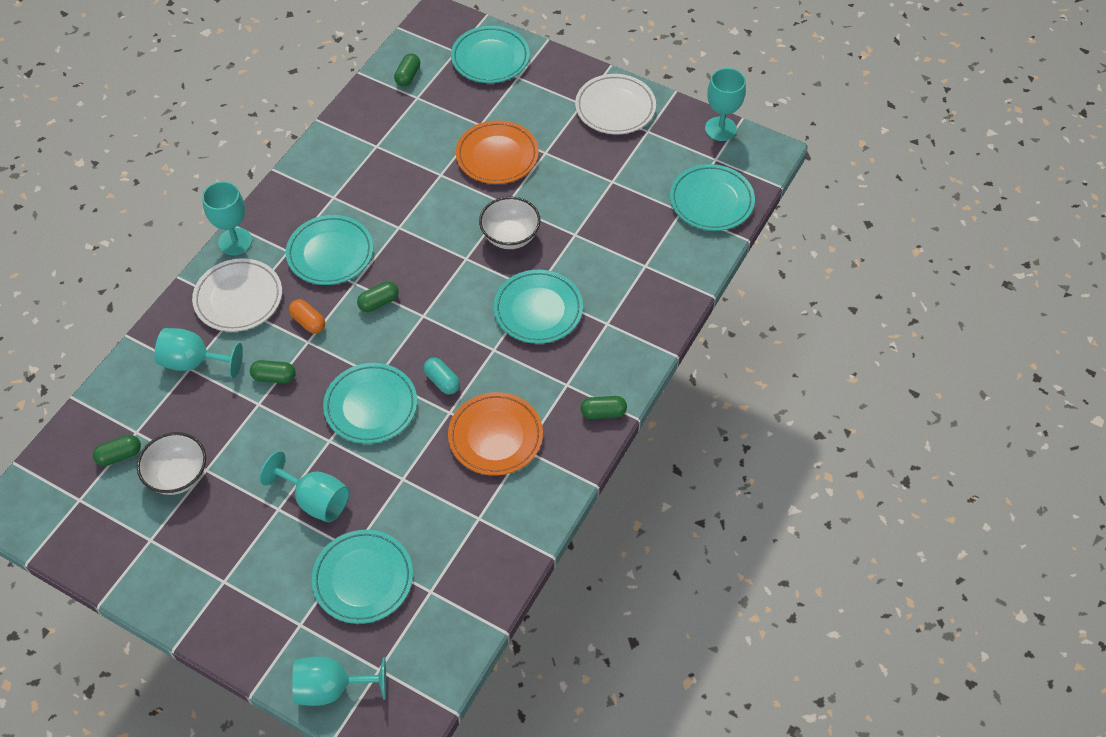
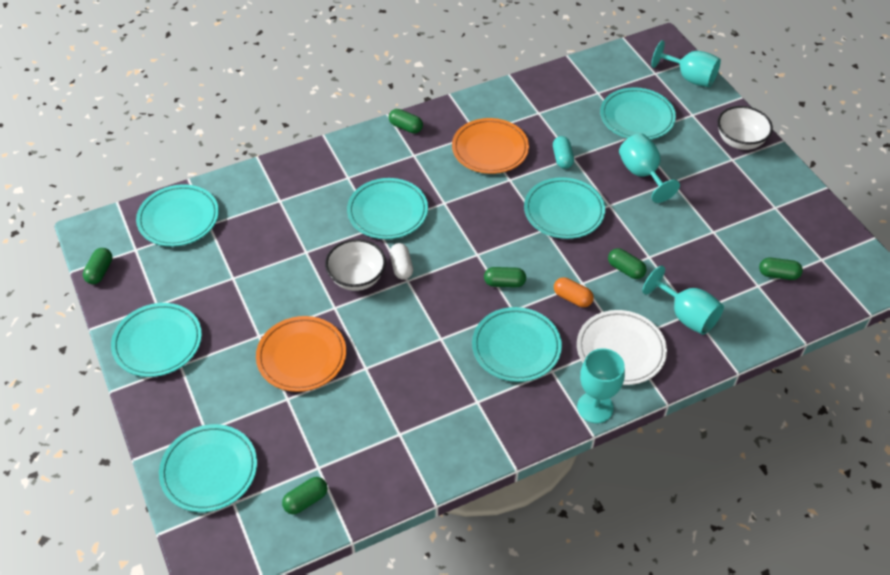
camera: 145 degrees left, 5 degrees down
white bowl [137,432,206,495] -> white bowl moved to [718,106,773,150]
orange capsule [289,299,325,334] -> orange capsule turned 45 degrees counterclockwise [554,277,594,307]
turquoise capsule [423,357,460,394] -> turquoise capsule moved to [553,136,574,169]
white plate [575,74,656,134] -> turquoise plate [111,303,202,377]
turquoise goblet [705,68,746,141] -> green capsule [83,248,112,284]
none -> white capsule [390,243,413,280]

